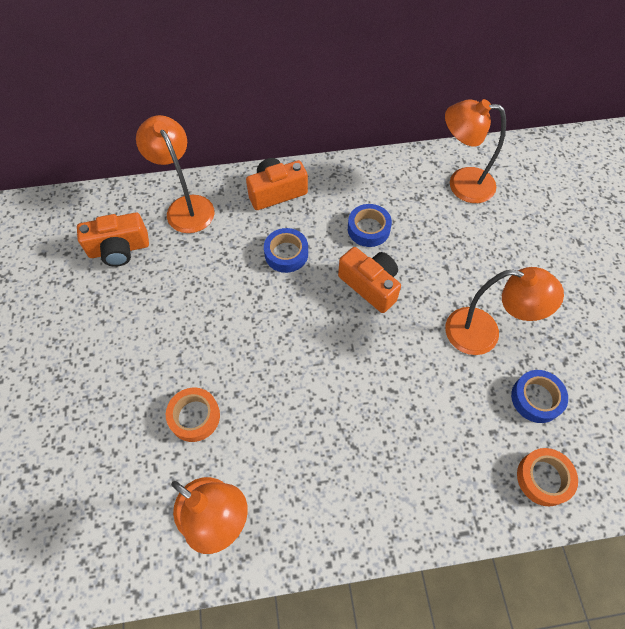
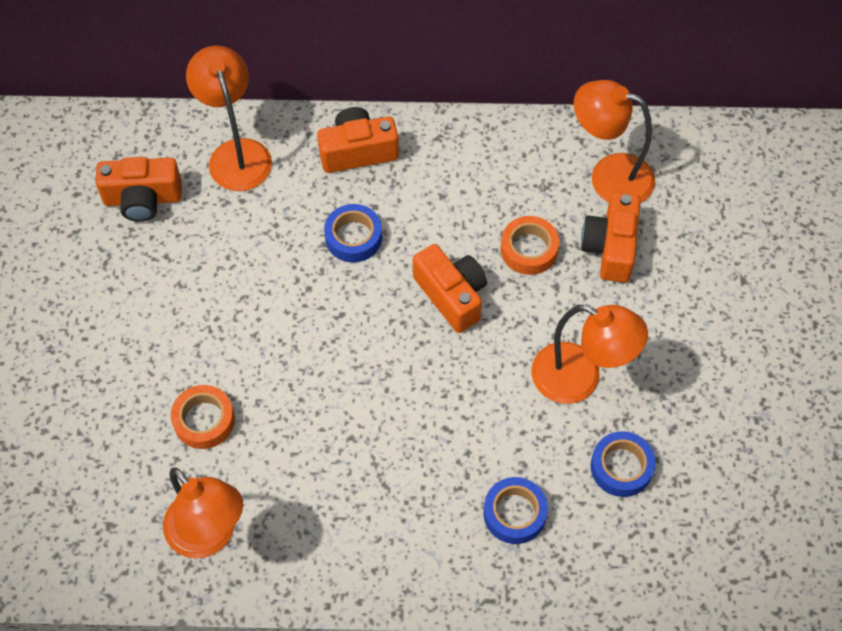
camera: 10 degrees right, 0 degrees up
blue tape [348,204,392,247] -> blue tape moved to [483,477,548,544]
orange tape [517,448,578,506] -> orange tape moved to [501,216,559,275]
none -> orange camera [581,192,640,283]

